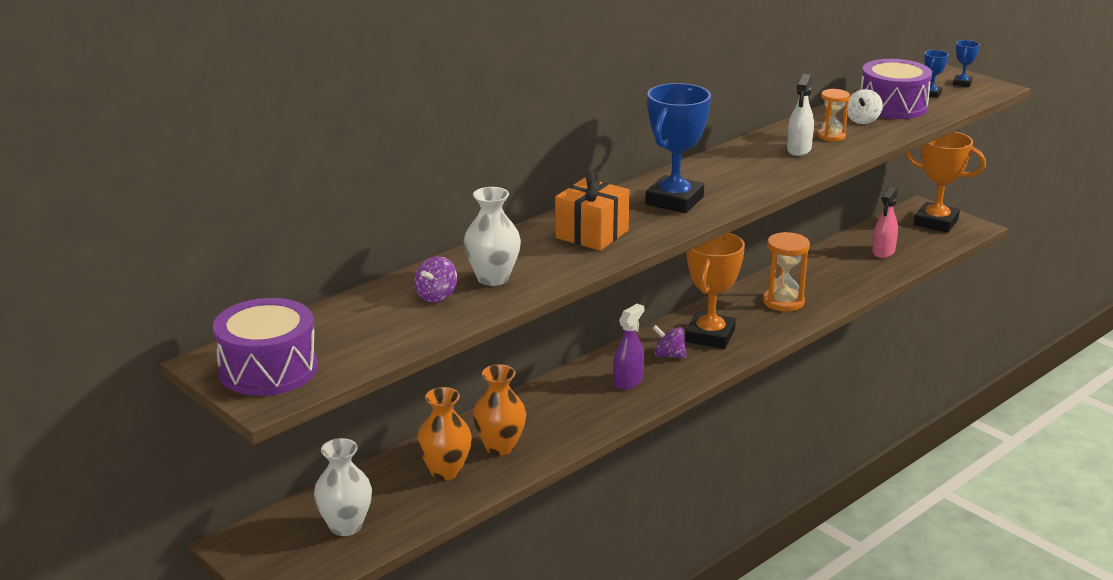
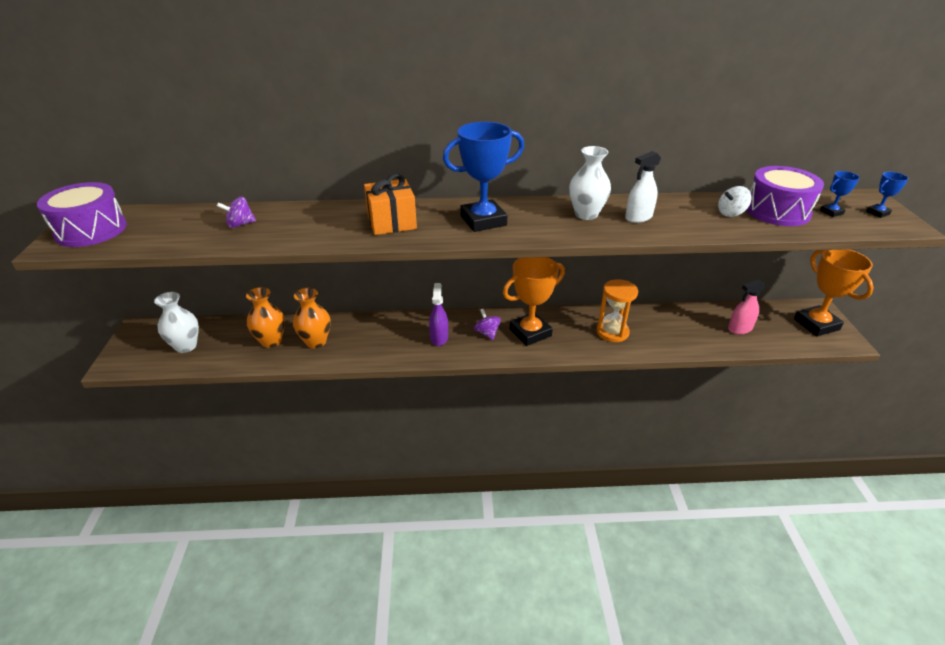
camera: 40 degrees right, 10 degrees up
white vase [464,187,521,286] -> white vase moved to [569,146,611,220]
purple spray bottle [613,304,645,390] -> purple spray bottle turned 75 degrees counterclockwise [429,283,448,346]
orange hourglass [818,89,850,141] -> none

